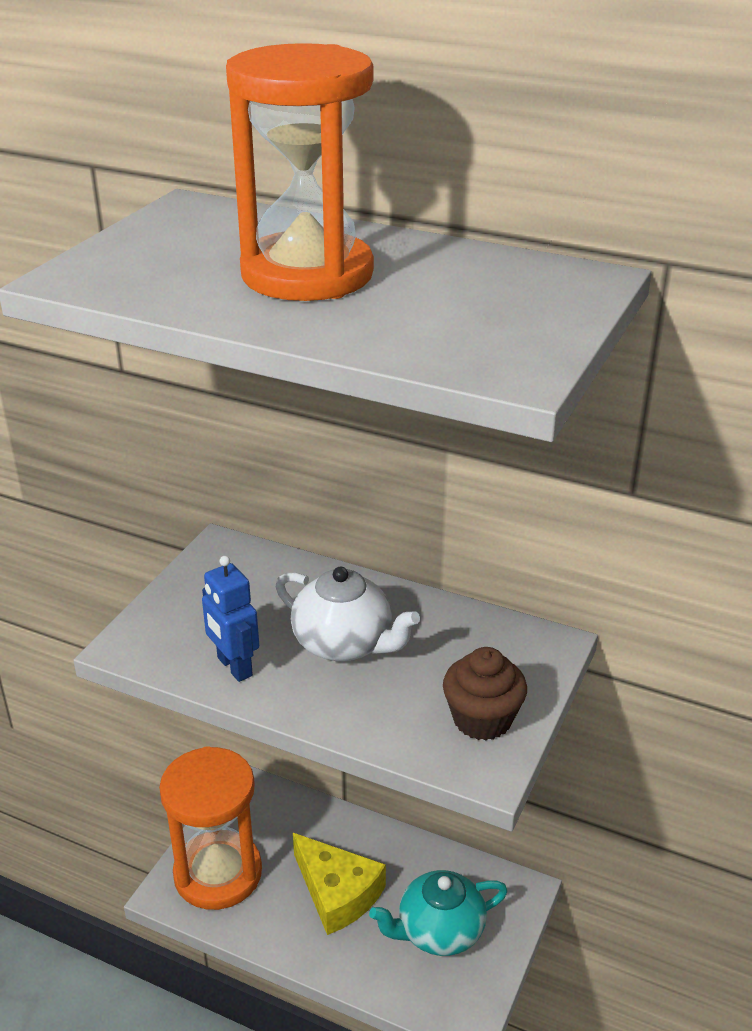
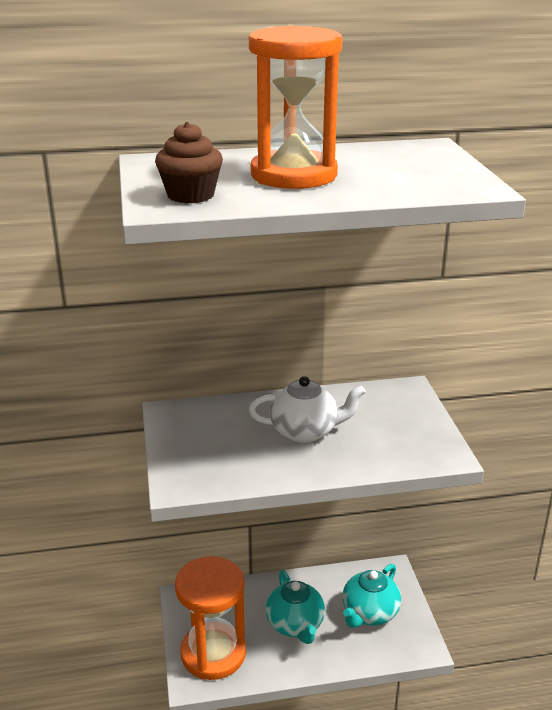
camera: 35 degrees left, 5 degrees down
blue robot [202,556,259,682] -> none
yellow cheese [293,833,386,935] -> turquoise teapot [266,570,325,644]
brown cupcake [443,647,527,741] -> brown cupcake moved to [155,122,223,203]

